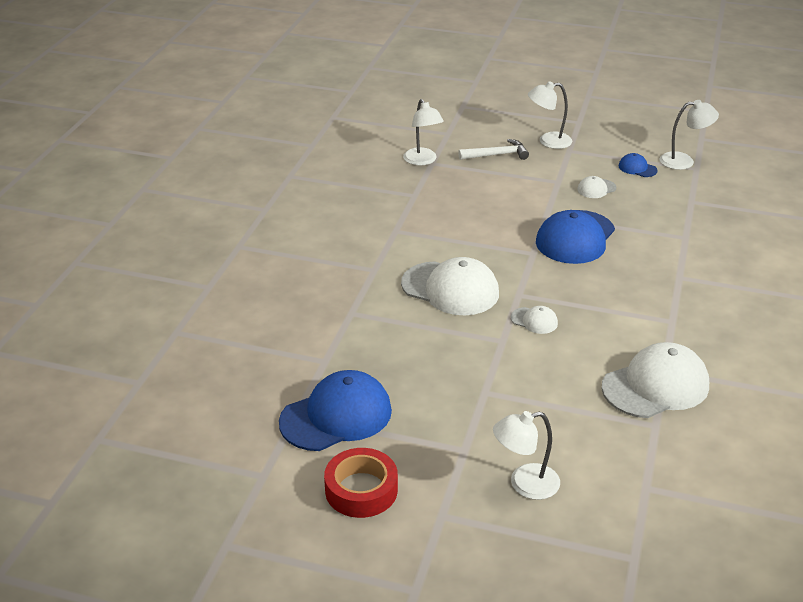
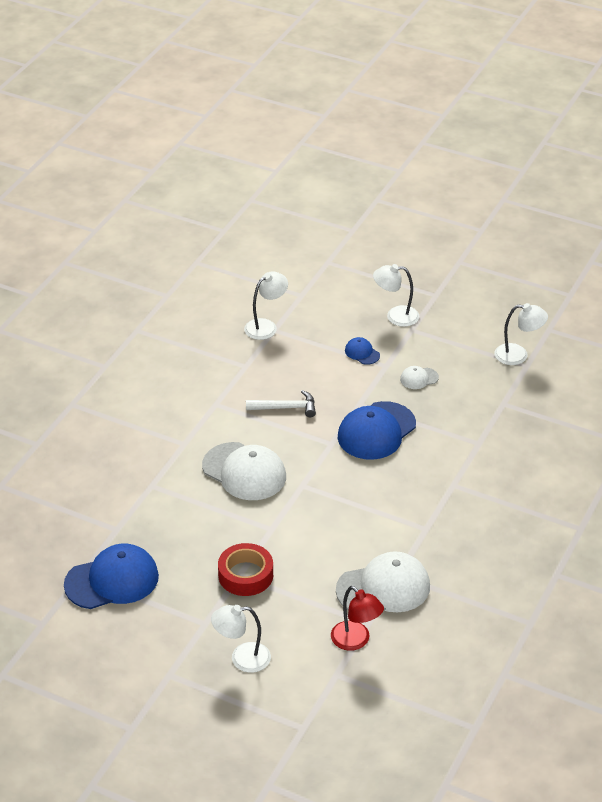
camera: 10 degrees right, 5 degrees up
red tape [324,448,398,518] -> red tape moved to [218,543,273,596]
white lamp [403,99,444,165] -> white lamp turned 120 degrees counterclockwise [244,271,288,340]
white hammer [458,139,529,160] -> white hammer moved to [246,390,316,417]
white cap [511,306,558,334] -> none
blue cap [619,153,658,177] -> blue cap moved to [345,337,380,365]
none -> red lamp [331,586,384,651]

